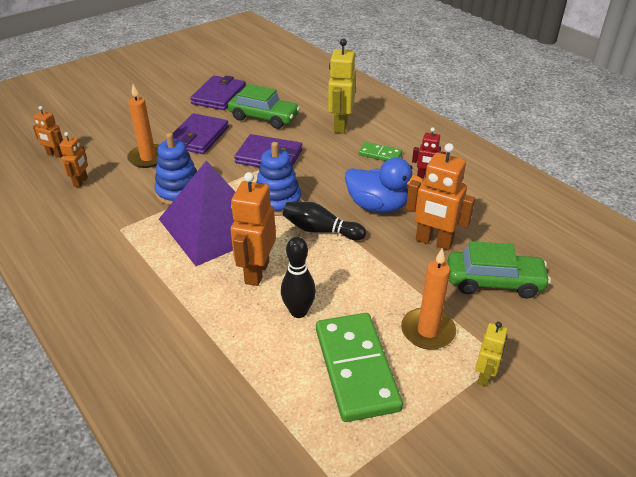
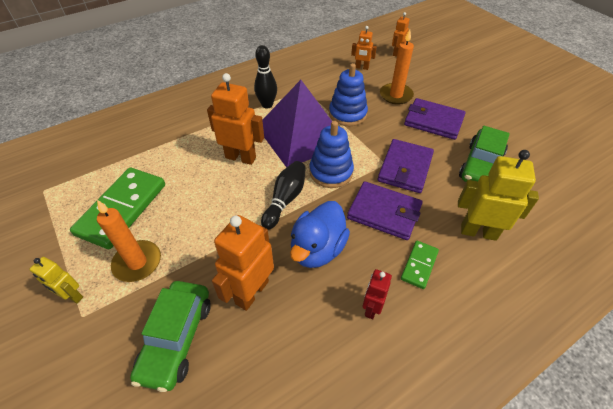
camera: 95 degrees right, 10 degrees up
purple wallet [190,76,246,110] -> purple wallet moved to [347,181,423,240]
black bowling pin [281,237,316,318] -> black bowling pin moved to [254,45,277,108]
green domino [316,313,403,422] -> green domino turned 60 degrees counterclockwise [70,167,165,249]

